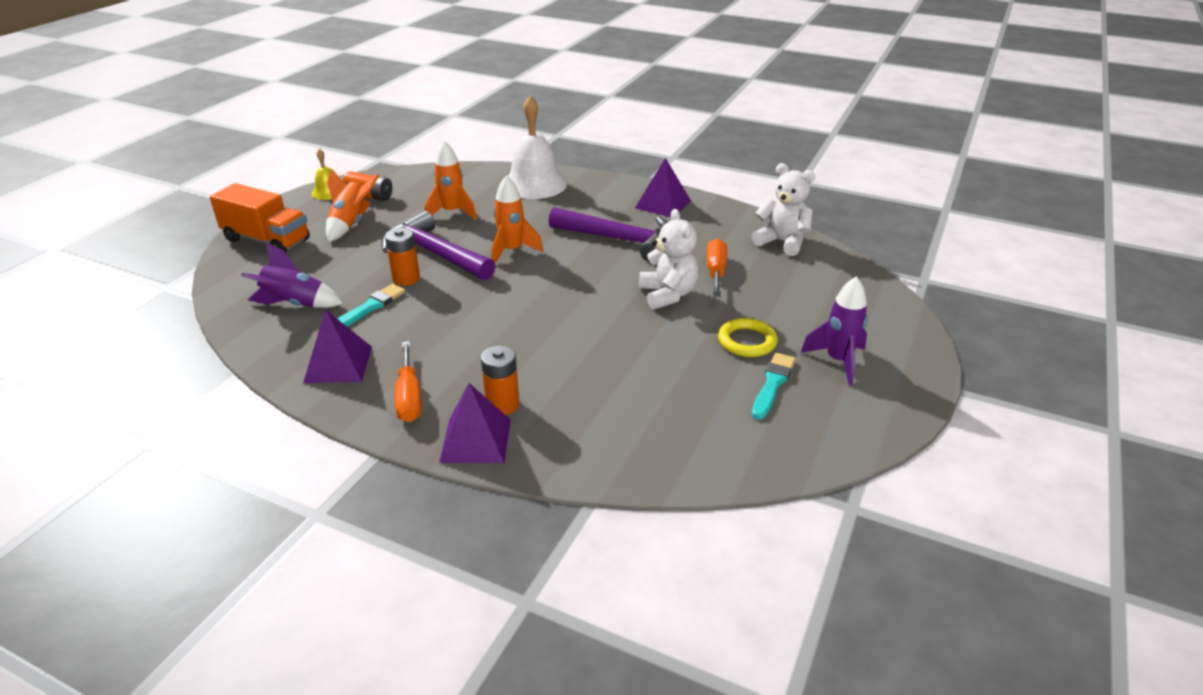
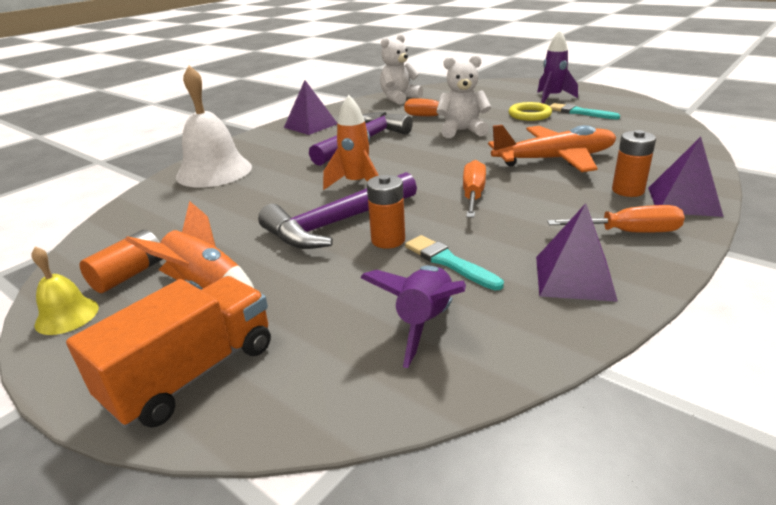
camera: 75 degrees left, 5 degrees down
orange rocket [425,141,477,220] -> none
none -> orange screwdriver [463,160,486,218]
none -> orange plane [488,125,616,172]

